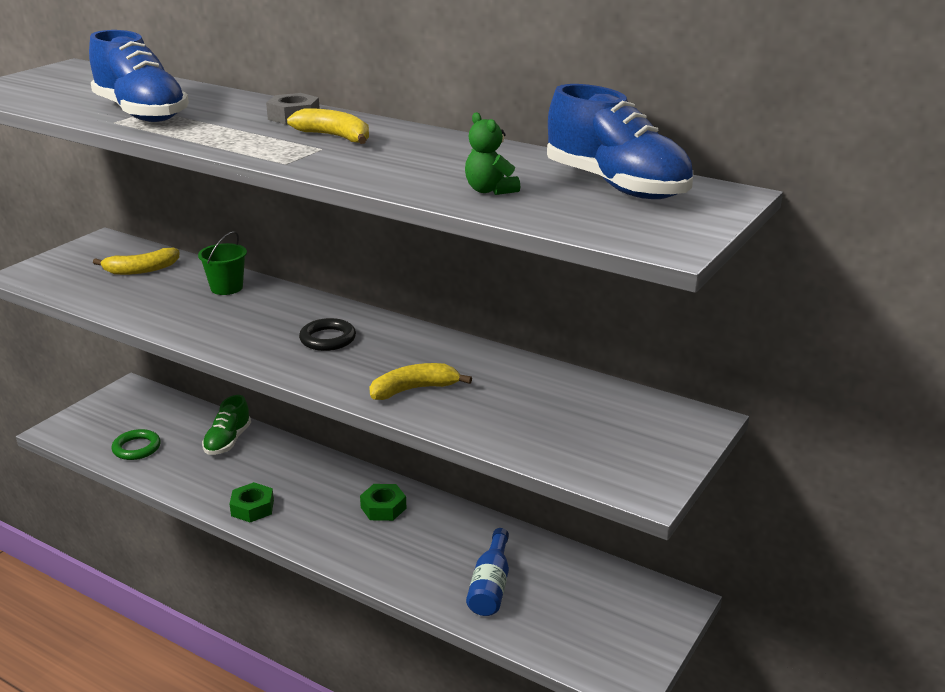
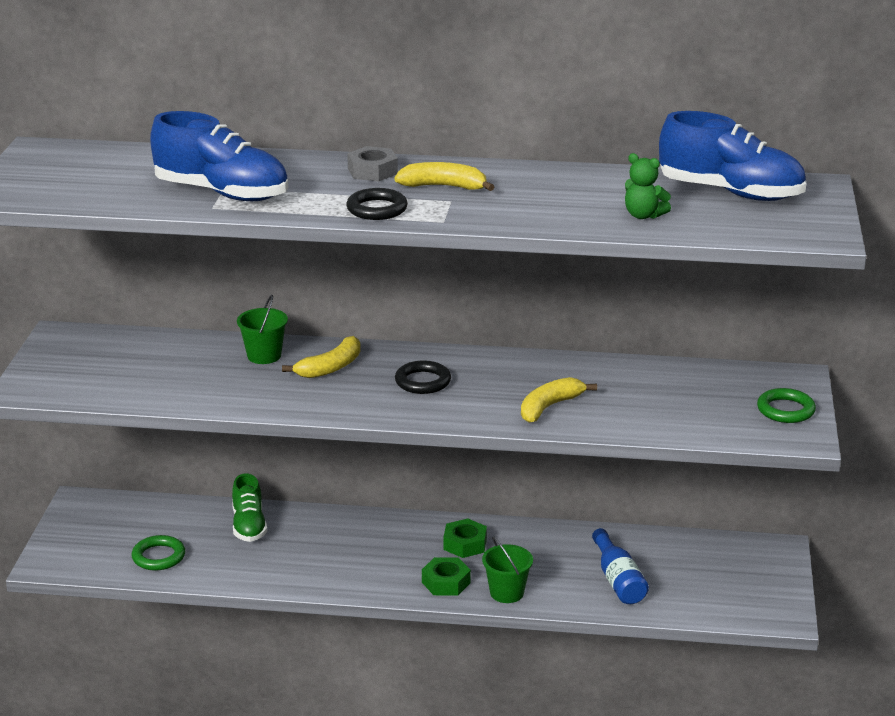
camera: 25 degrees left, 0 degrees up
yellow banana [93,248,179,275] -> yellow banana moved to [282,336,361,378]
green nut [230,482,274,522] -> green nut moved to [422,557,471,596]
none -> black ring [346,188,408,220]
none -> green bucket [482,537,533,603]
none -> green ring [757,388,816,423]

